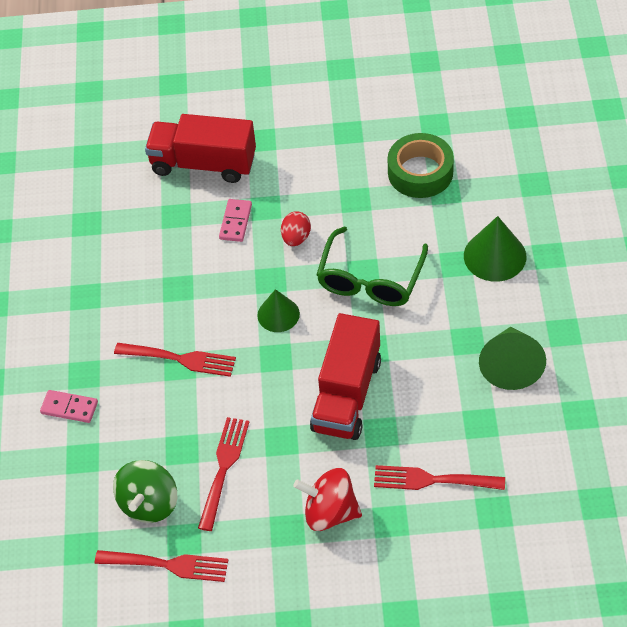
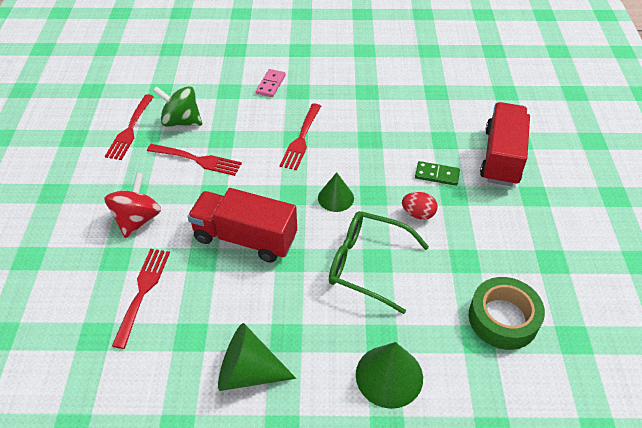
camera: 90 degrees right, 5 degrees down
pink domino [219,199,252,242] -> green domino [415,161,460,186]

